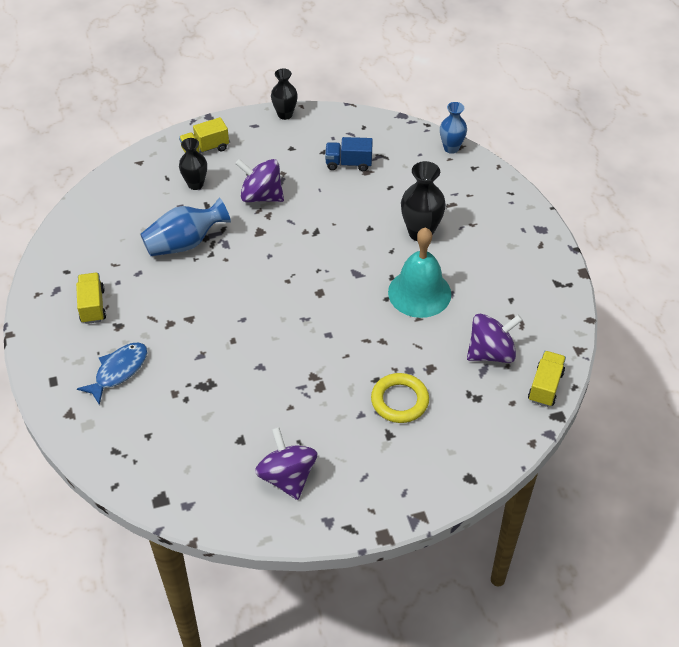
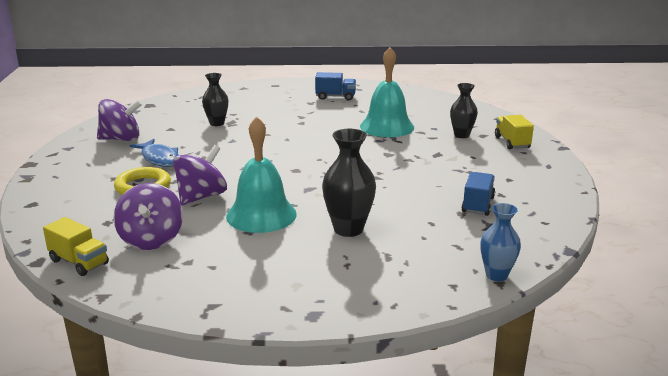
camera: 105 degrees right, 25 degrees down
yellow truck [76,273,106,324] -> blue truck [315,72,356,100]
blue fish [77,343,147,405] -> blue fish moved to [130,139,179,167]
blue vase [140,197,231,256] -> turquoise bell [360,47,414,137]
purple spinning top [235,159,284,202] -> purple spinning top moved to [173,145,227,205]
black vase [271,69,298,120] -> black vase moved to [202,73,228,126]

